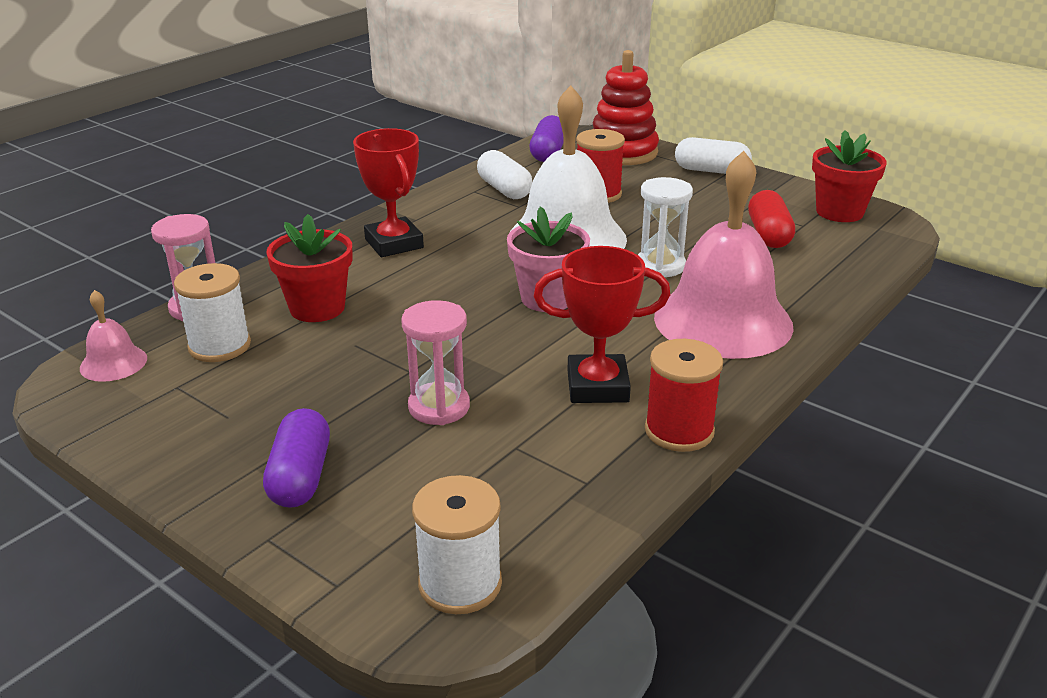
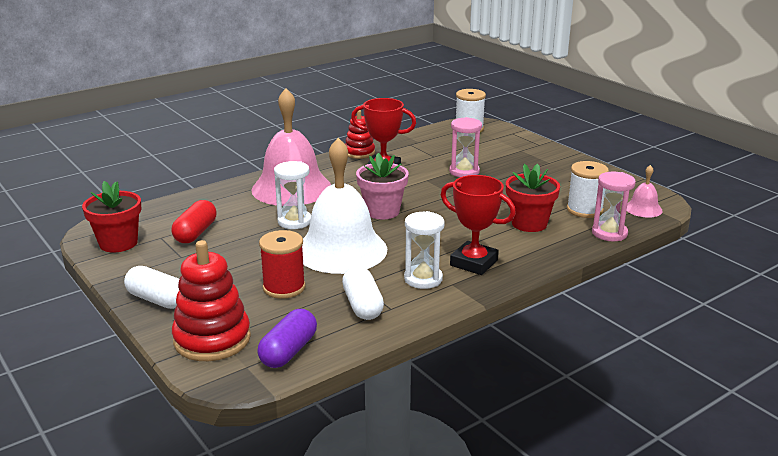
camera: 165 degrees left, 5 degrees down
purple capsule [263,408,330,508] -> none
red trophy [353,128,424,257] -> red trophy turned 45 degrees counterclockwise [441,175,516,275]
red spool [645,339,723,452] -> red stacking toy [345,110,375,159]
none -> white hourglass [404,211,445,289]

